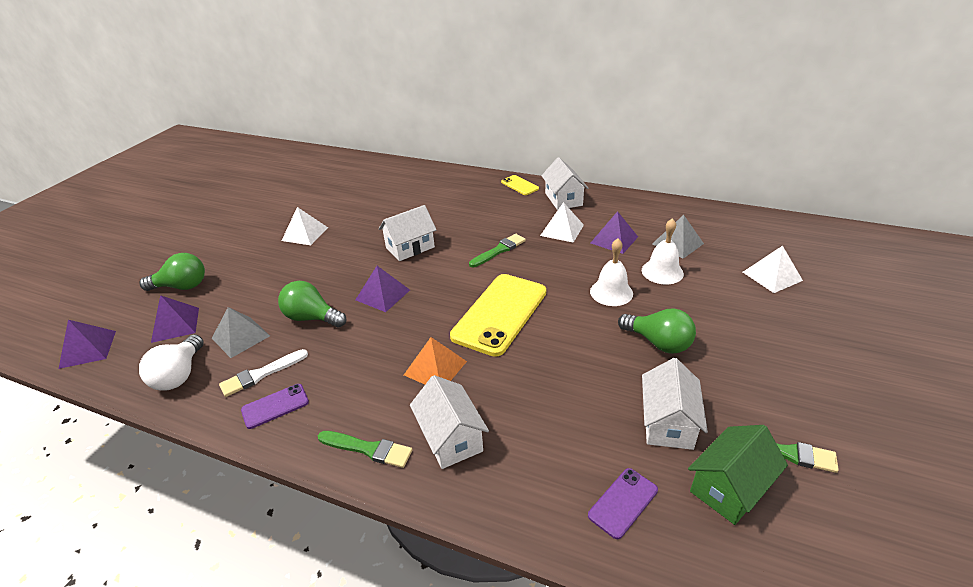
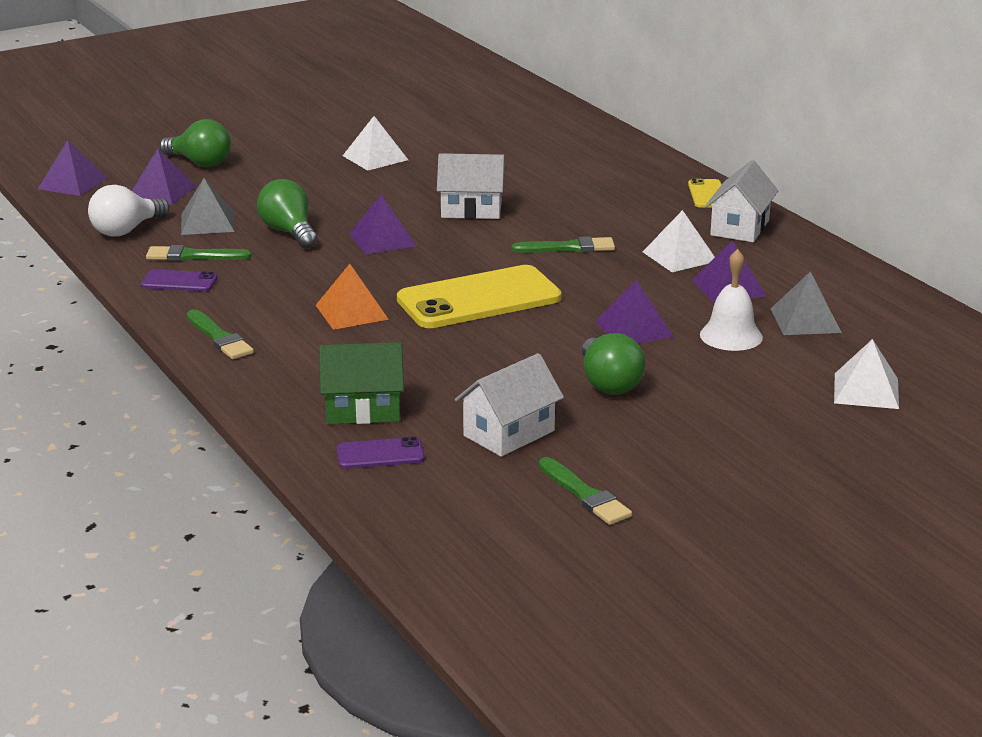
camera: 35 degrees right, 10 degrees down
white brush [219,349,308,397] -> green brush [146,245,252,261]
white house [410,375,489,469] -> none
white bell [590,239,633,306] -> purple pyramid [595,280,674,344]
green house [688,425,788,525] -> green house moved to [319,342,404,424]

